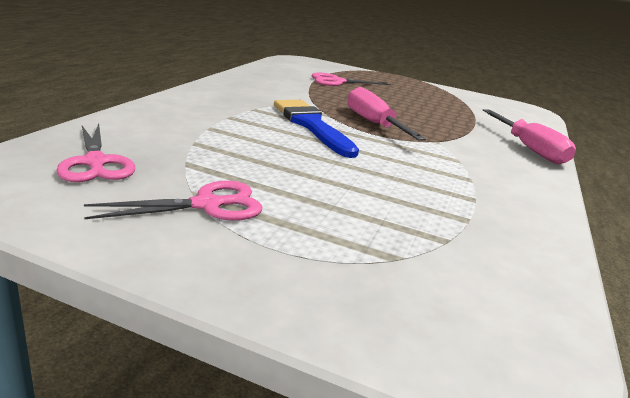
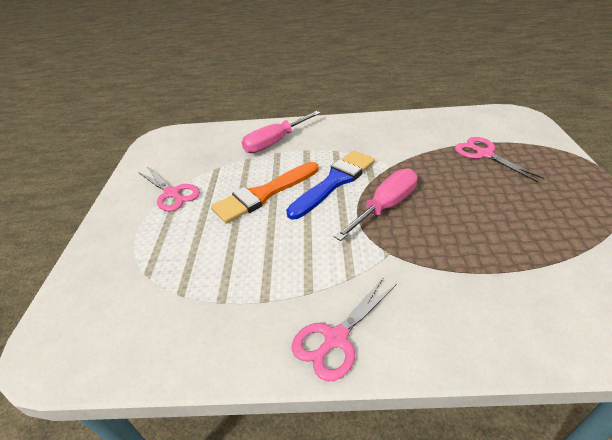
camera: 75 degrees right, 15 degrees up
pink scissors [56,124,135,182] -> pink scissors moved to [292,277,396,382]
pink screwdriver [483,109,576,164] -> pink screwdriver moved to [242,111,320,153]
none -> orange brush [211,162,318,224]

